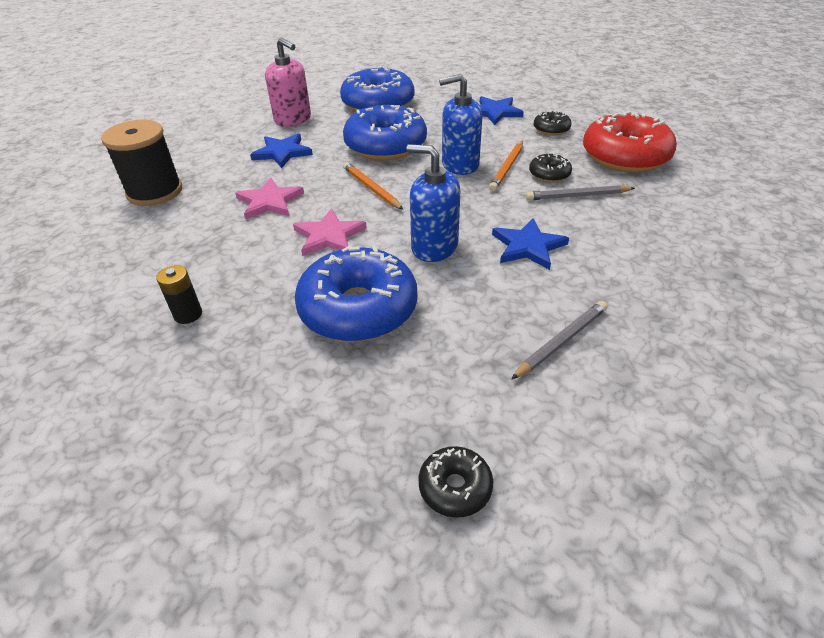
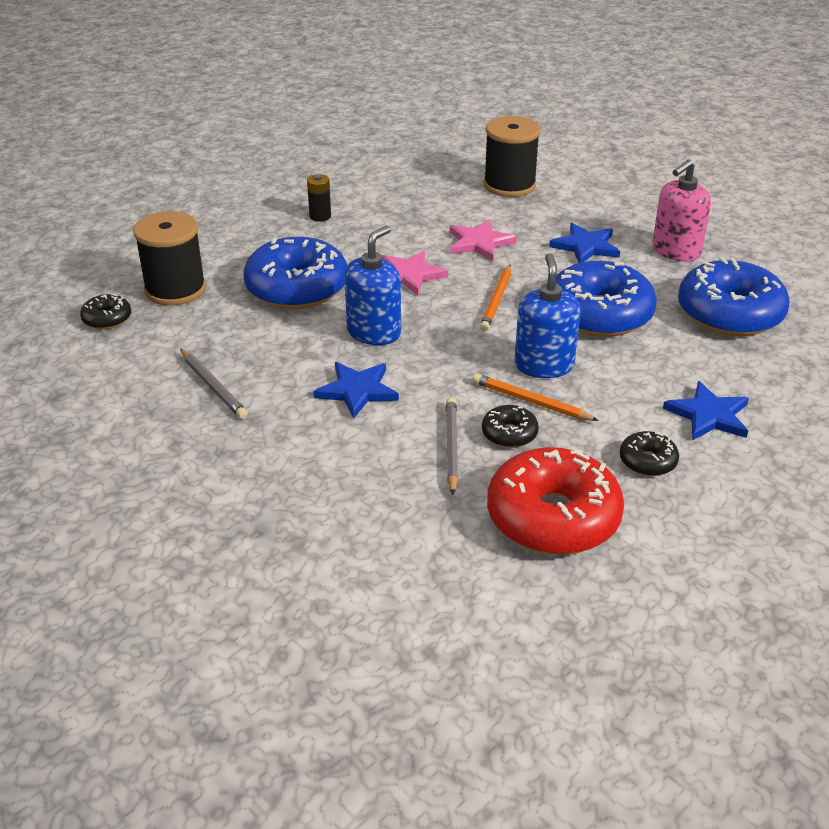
camera: 95 degrees right, 5 degrees down
orange pencil [343,162,404,210] -> orange pencil turned 135 degrees clockwise [480,265,511,331]
none -> black spool [133,211,206,306]

